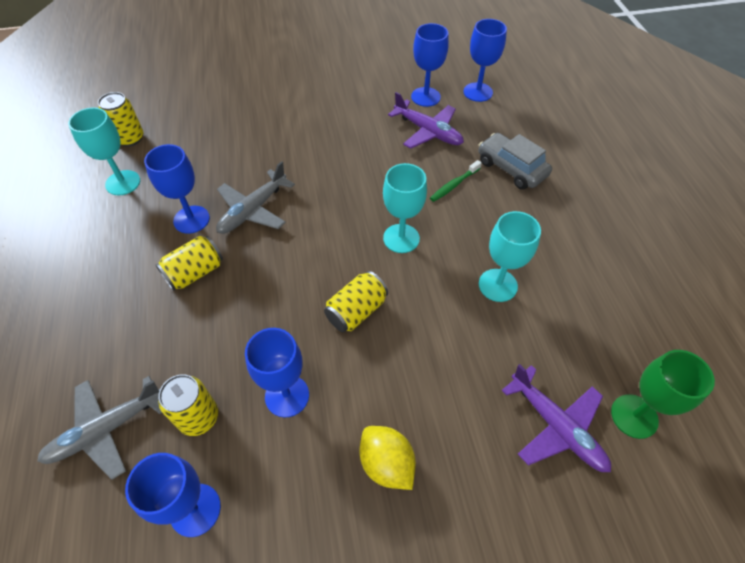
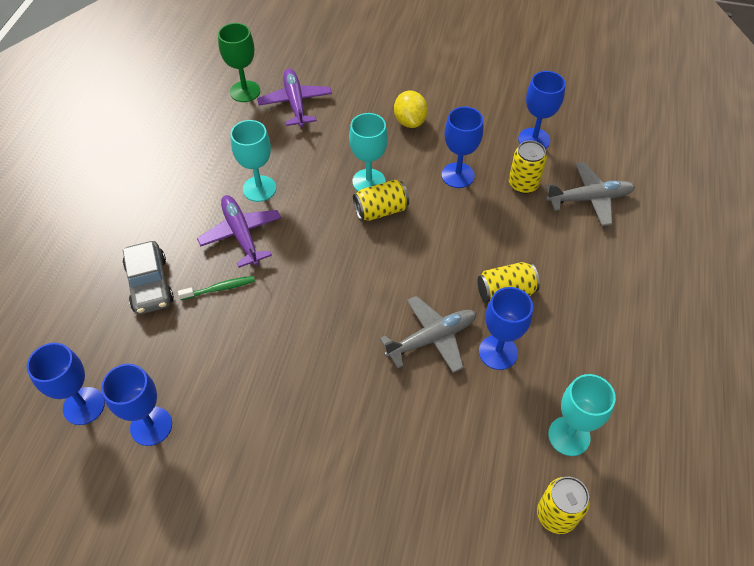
camera: 155 degrees left, 0 degrees up
turquoise goblet [383,163,427,253] -> turquoise goblet moved to [349,113,388,191]
purple plane [388,92,464,149] -> purple plane moved to [197,195,281,268]

